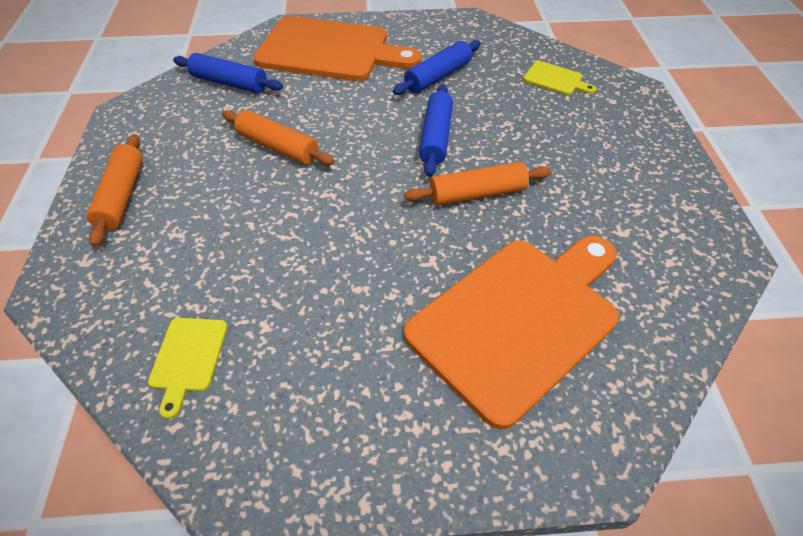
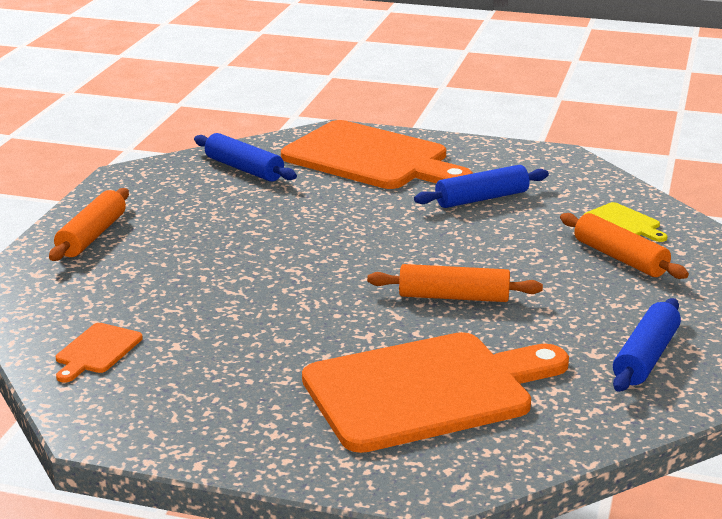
camera: 20 degrees right, 25 degrees down
yellow cutting board [148,318,228,419] -> orange cutting board [56,323,143,383]
orange rolling pin [222,110,335,165] -> orange rolling pin moved to [560,213,689,279]
blue rolling pin [419,84,453,177] -> blue rolling pin moved to [613,298,681,392]

